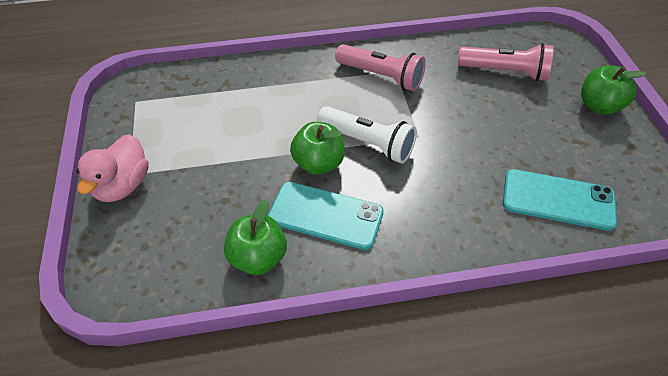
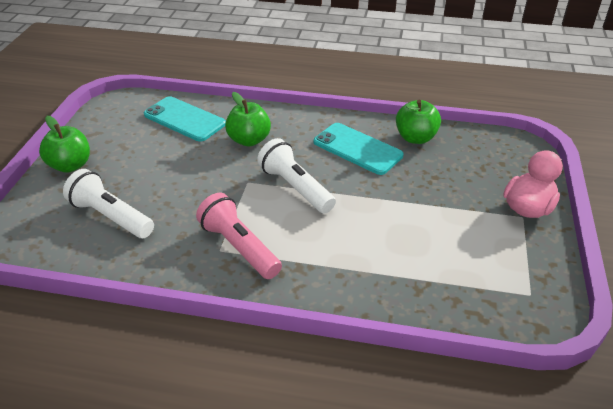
camera: 160 degrees left, 10 degrees down
green apple [290,122,345,175] -> green apple moved to [225,92,271,147]
pink flashlight [458,43,553,81] -> white flashlight [63,169,154,238]

